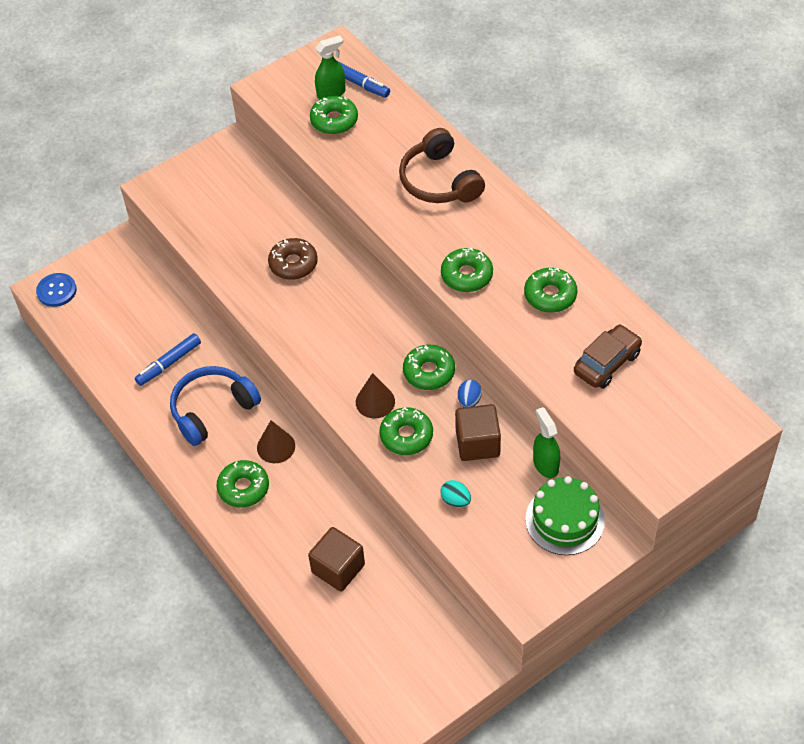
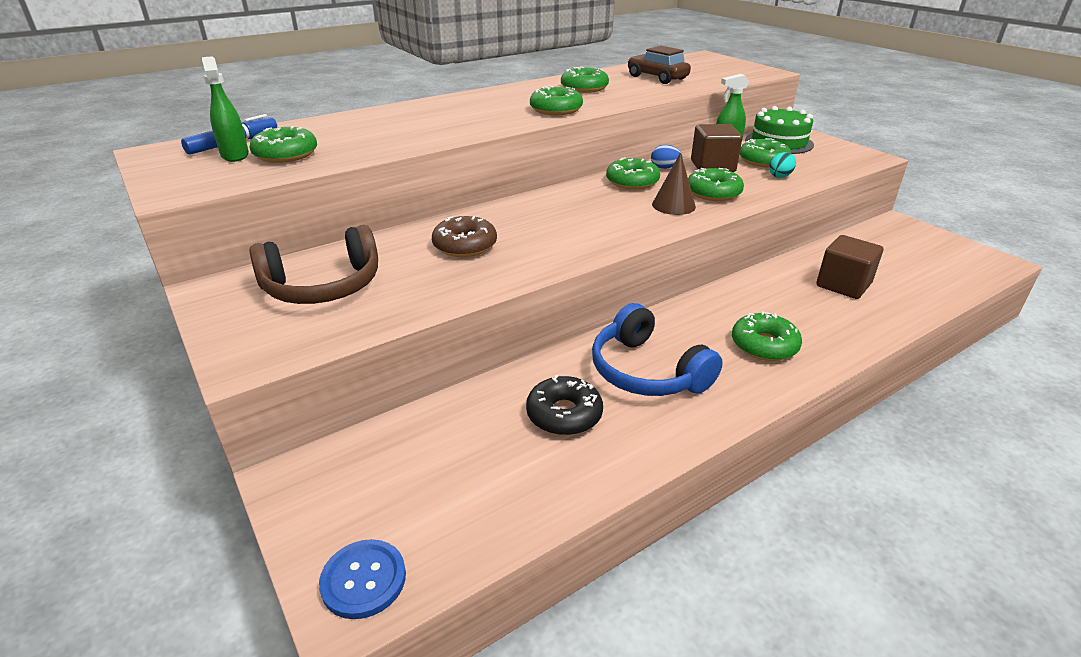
camera: 90 degrees left, 20 degrees down
blue marker [135,333,201,386] -> black donut [526,375,603,435]
brown cone [257,420,295,463] -> none
brown headphones [399,128,485,203] -> brown headphones moved to [249,225,378,304]
none -> green donut [740,138,791,167]

